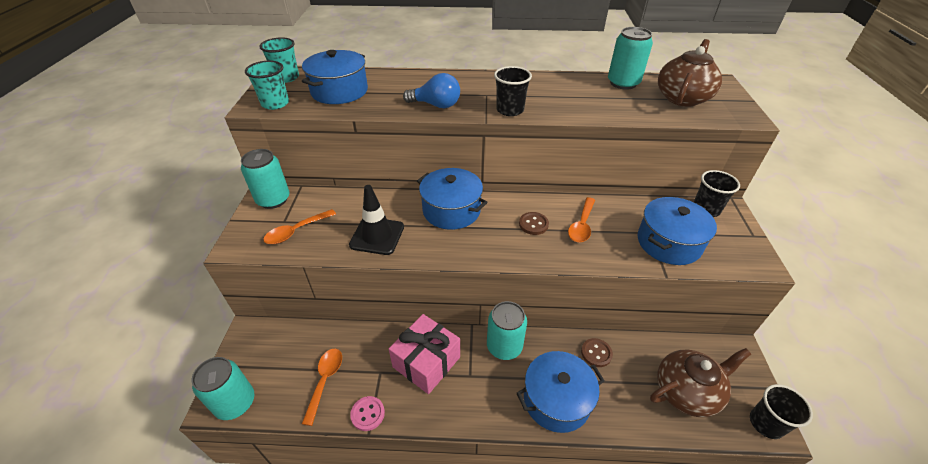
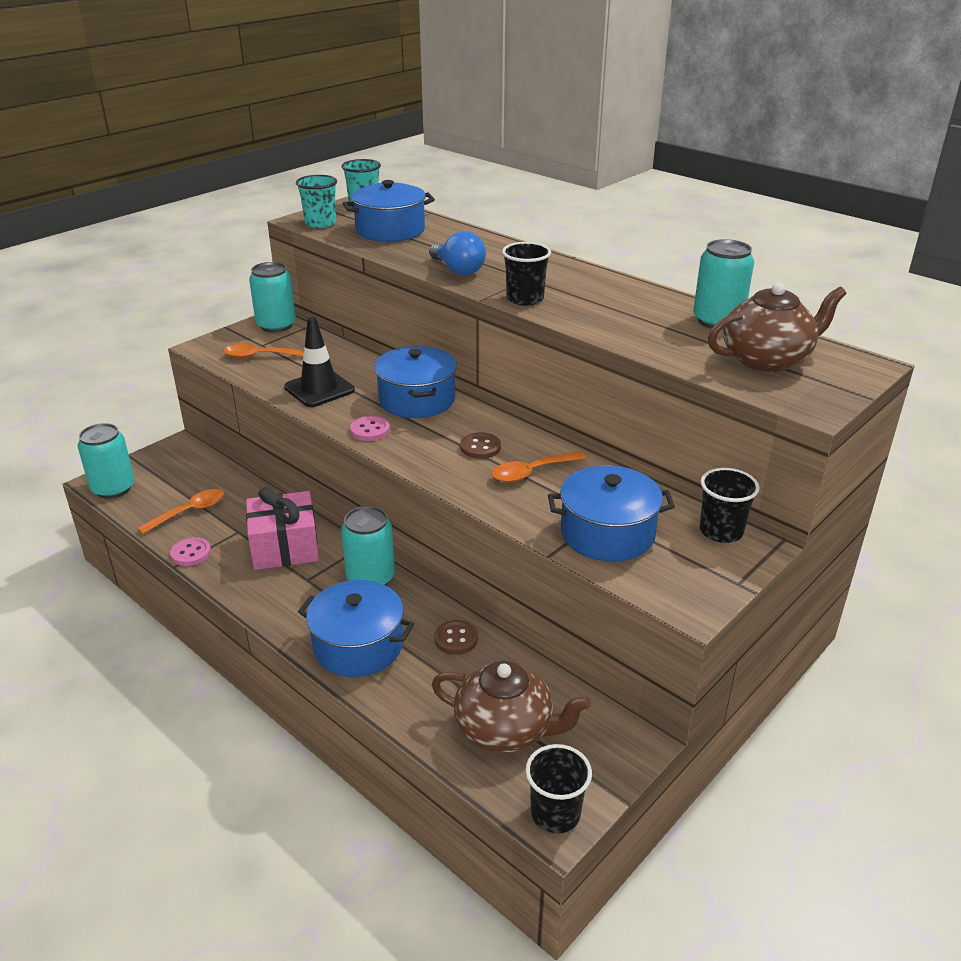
camera: 40 degrees right, 10 degrees down
none -> pink button [350,416,390,441]

